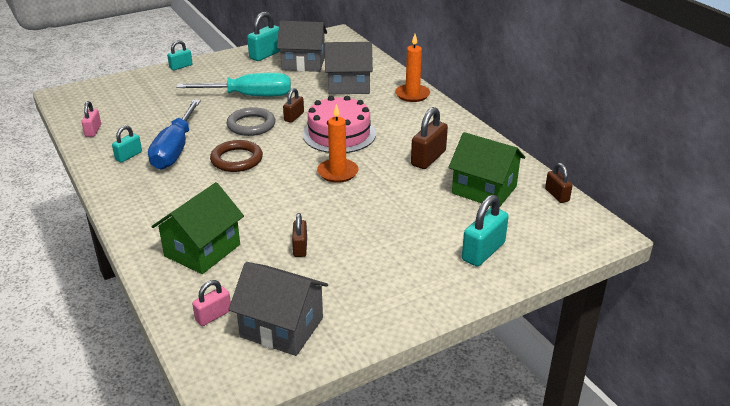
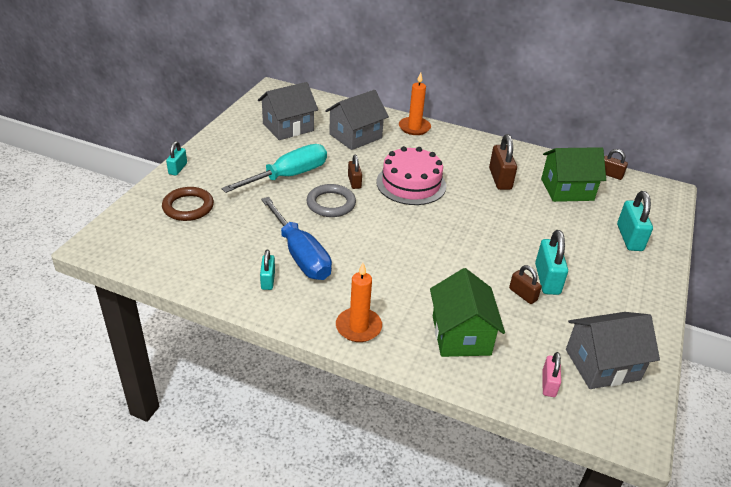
camera: 40 degrees left, 5 degrees up
pink padlock [82,101,101,137] -> none
brown ring [210,140,263,172] -> brown ring moved to [162,187,214,221]
turquoise padlock [247,12,280,61] -> turquoise padlock moved to [535,230,568,295]
orange candle [317,104,359,183] -> orange candle moved to [336,263,382,342]

